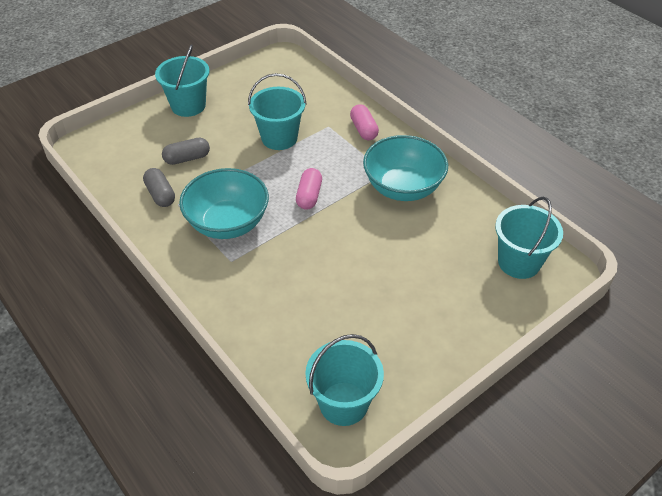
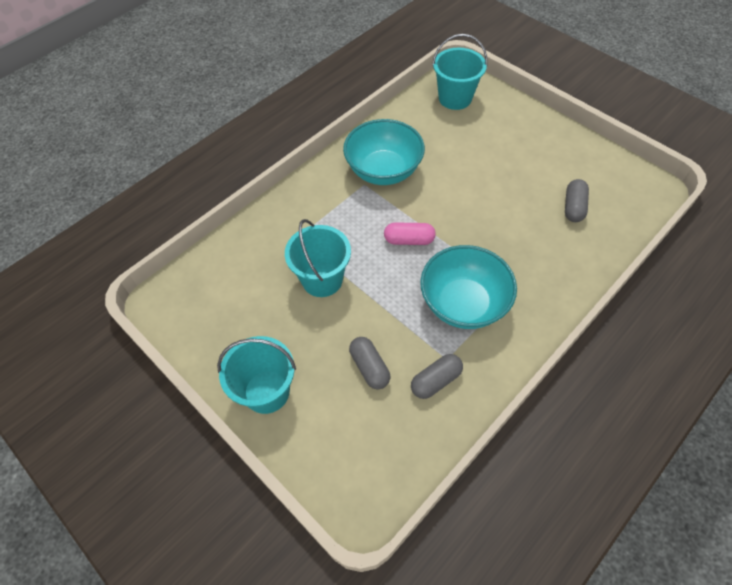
camera: 95 degrees left, 10 degrees up
turquoise bucket [305,334,384,426] -> none
pink capsule [350,104,379,140] -> none
none -> grey capsule [565,179,589,222]

